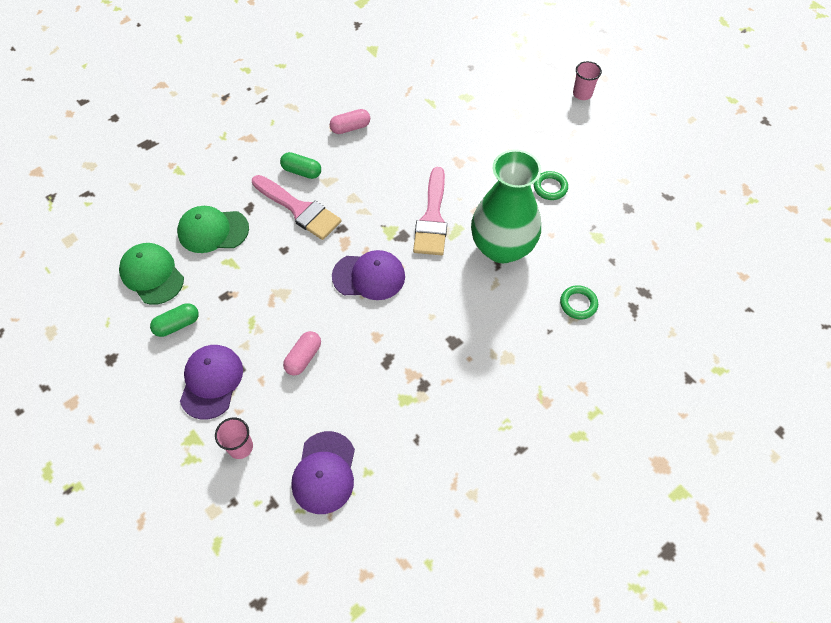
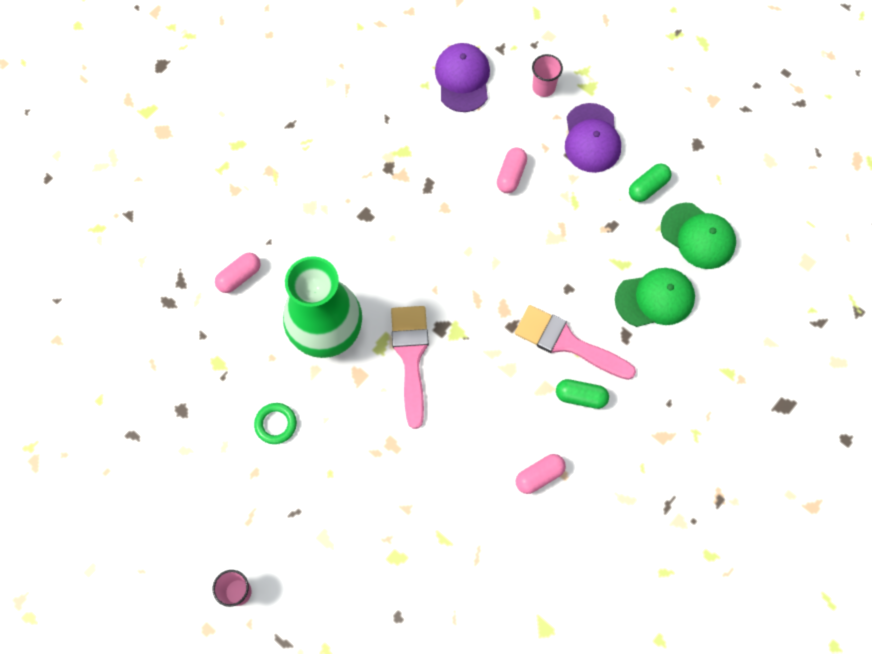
camera: 170 degrees right, 10 degrees up
purple cap [332,250,405,300] -> none
green ring [560,285,598,319] -> pink capsule [215,253,261,293]

